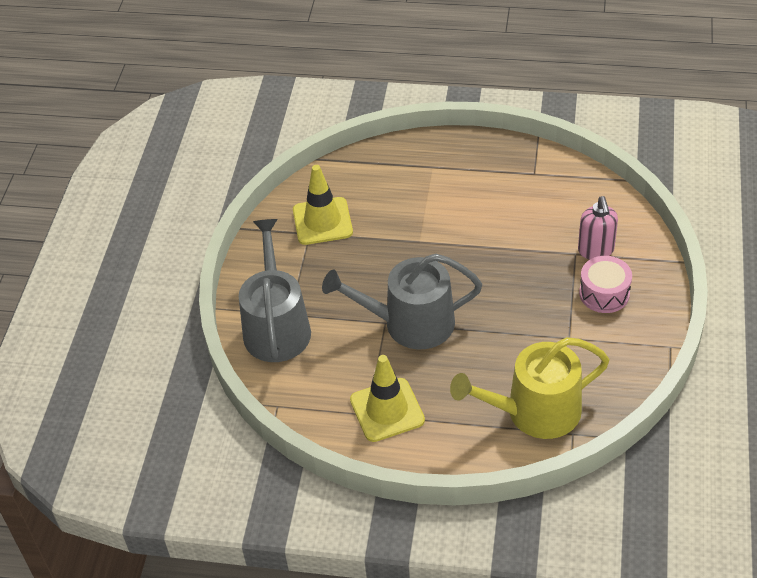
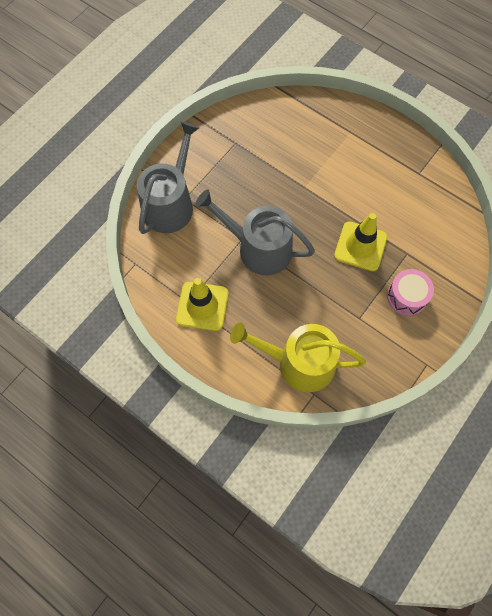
camera: 25 degrees right, 20 degrees up
yellow traffic cone [293,165,353,245] -> yellow traffic cone moved to [334,213,387,271]
pink soap dispenser [578,196,618,259] -> none

